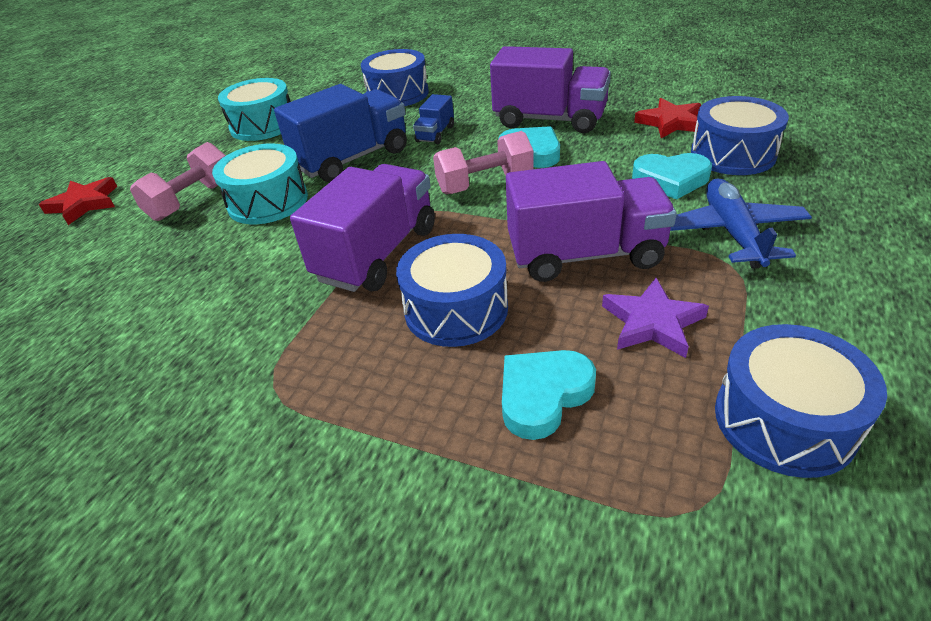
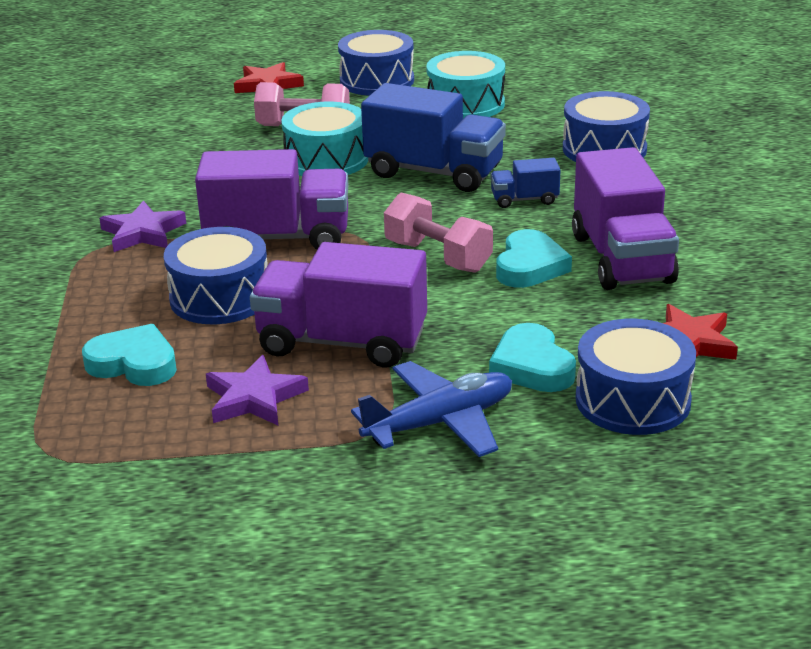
camera: 60 degrees right, 10 degrees down
purple truck [506,161,677,282] -> purple truck turned 135 degrees clockwise [250,242,427,368]
blue drum [715,324,887,478] -> blue drum moved to [338,30,414,96]
none -> purple star [99,201,187,252]

